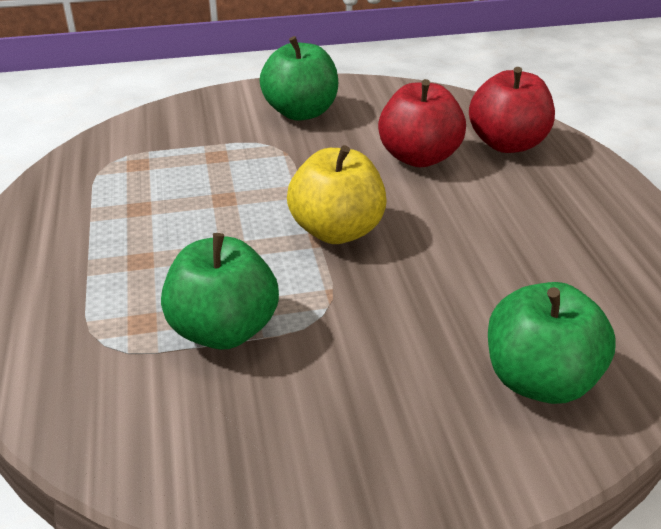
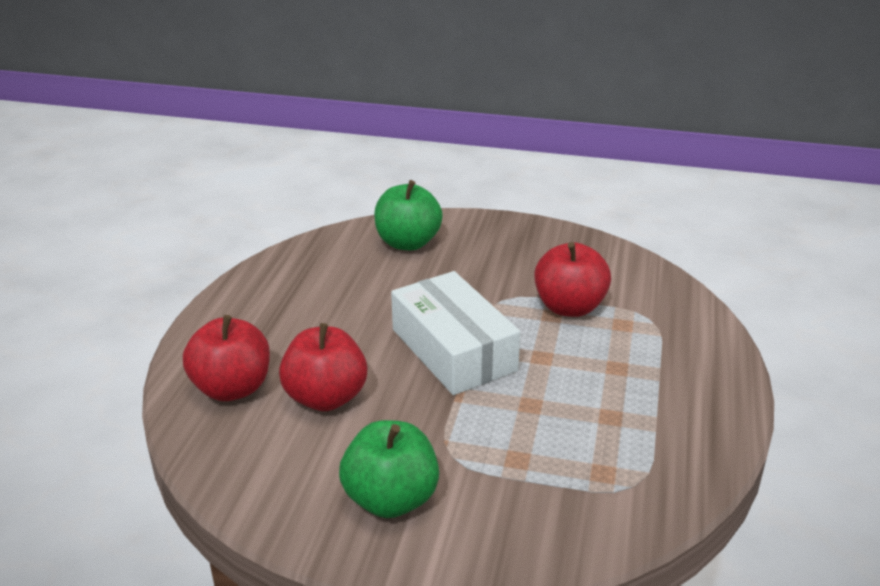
camera: 155 degrees left, 5 degrees down
green apple [161,233,279,350] -> red apple [534,242,611,317]
yellow apple [287,145,387,244] -> white box [391,271,520,395]

